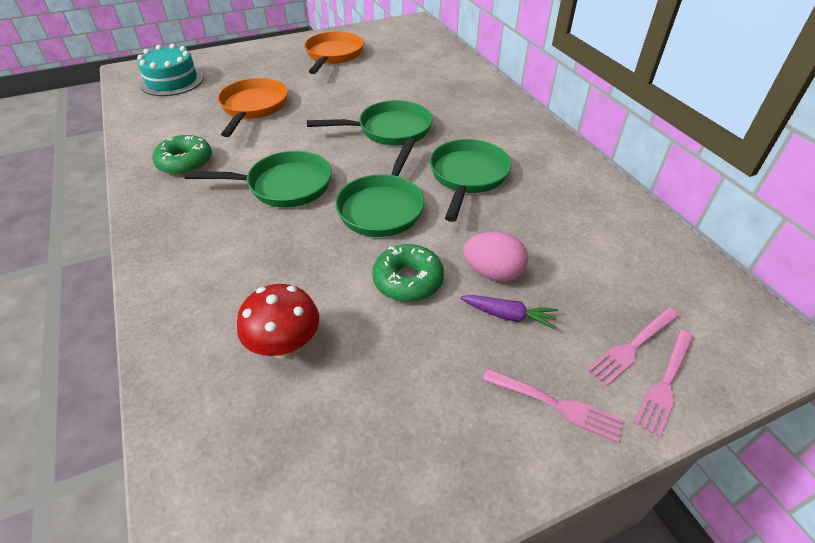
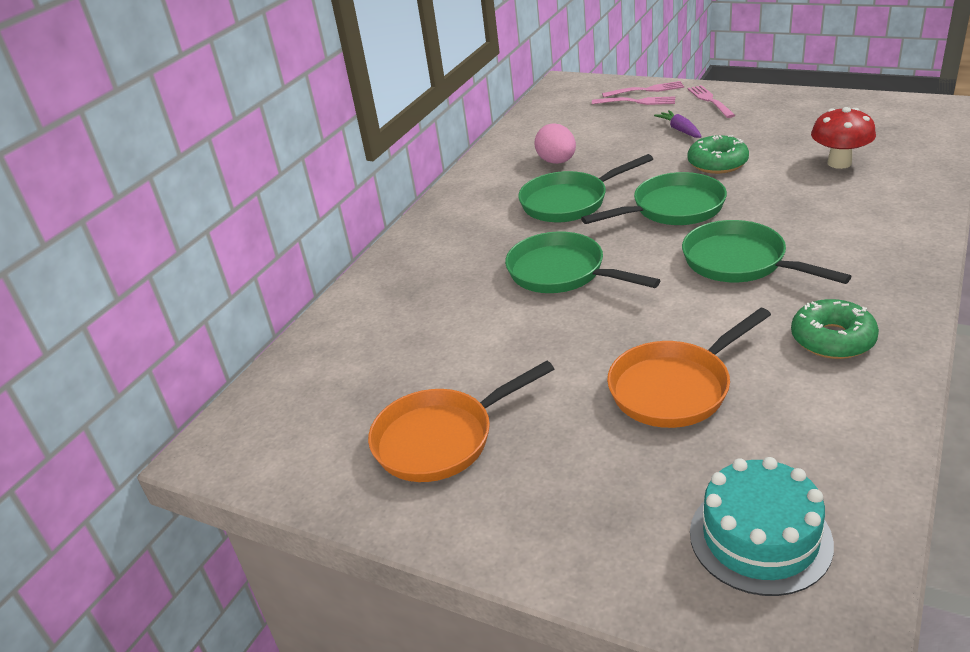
camera: 125 degrees left, 10 degrees down
pink egg [463,232,528,282] -> pink egg moved to [534,124,576,164]

